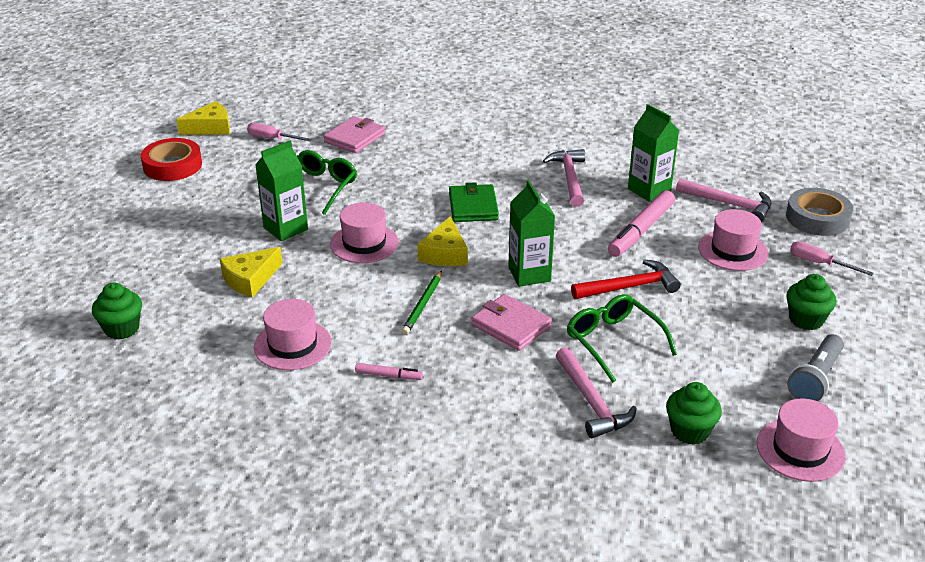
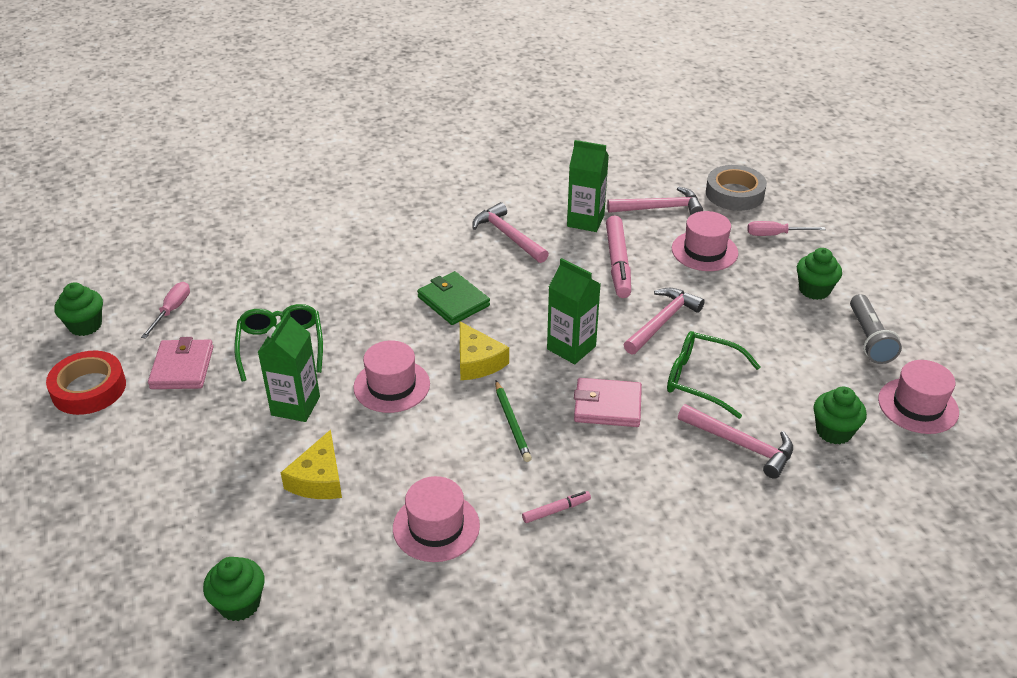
camera: 35 degrees left, 5 degrees up
yellow cheese [176,101,230,135] -> green cupcake [54,282,103,336]
pink screwdriver [247,123,312,142] -> pink screwdriver turned 120 degrees clockwise [141,282,190,339]
pink wallet [323,116,385,153] -> pink wallet moved to [148,337,213,389]
red hammer [571,259,681,299] -> pink hammer [624,288,705,354]

